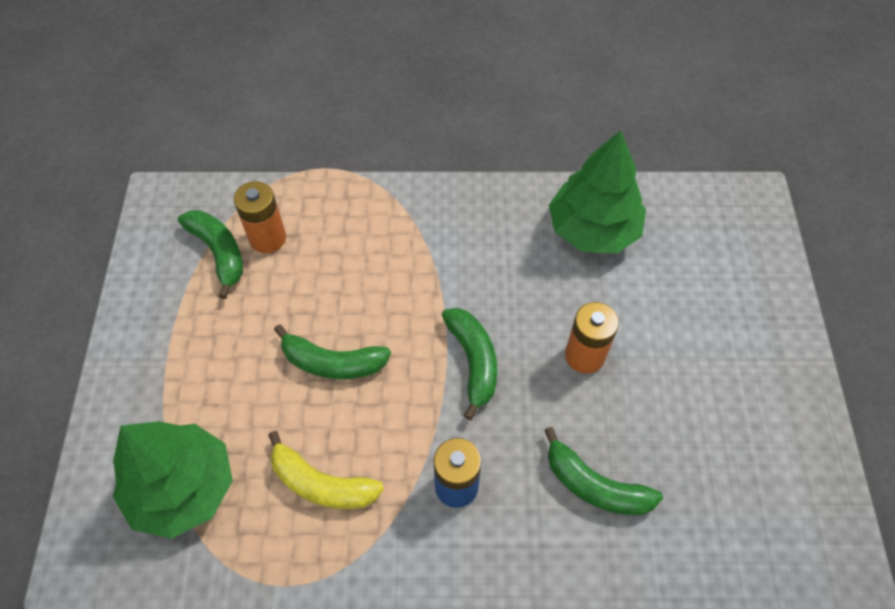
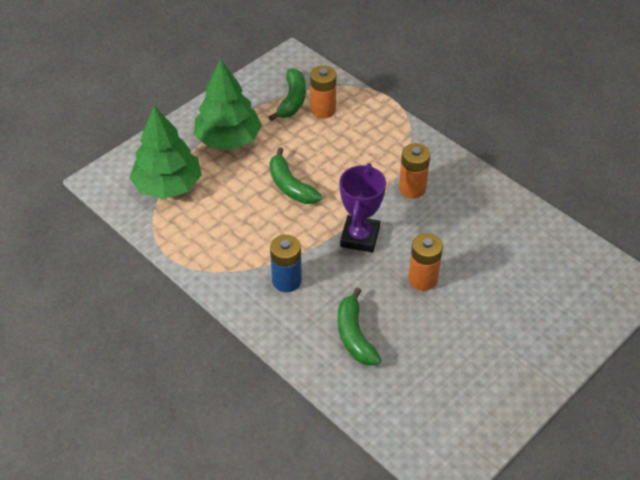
camera: 45 degrees right, 10 degrees down
yellow banana [268,431,384,509] -> none
green banana [442,308,497,420] -> purple trophy [339,163,386,253]
green tree [549,130,646,254] -> green tree moved to [194,59,262,150]
none -> orange battery [399,143,430,199]

